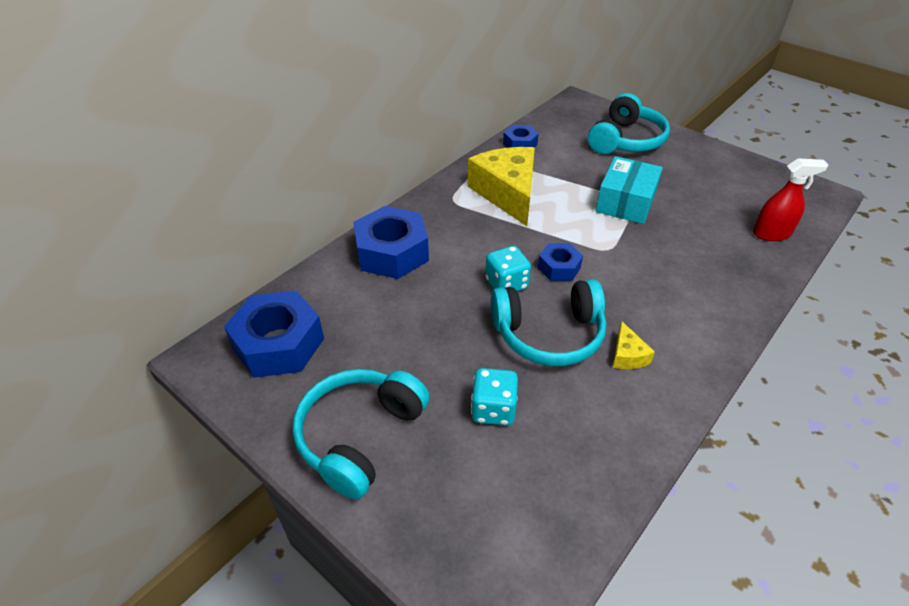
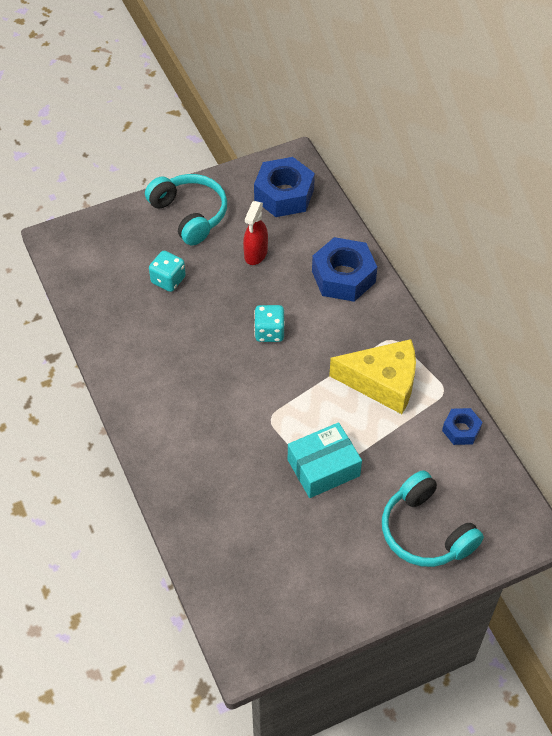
camera: 115 degrees right, 10 degrees up
turquoise headphones [491,279,606,366] -> none
blue nut [538,243,583,281] -> none
turquoise box [596,156,663,224] -> turquoise box turned 75 degrees counterclockwise [288,422,362,498]
yellow cheese [613,321,655,369] -> none
red spray bottle [753,158,828,241] -> red spray bottle moved to [243,201,268,265]

